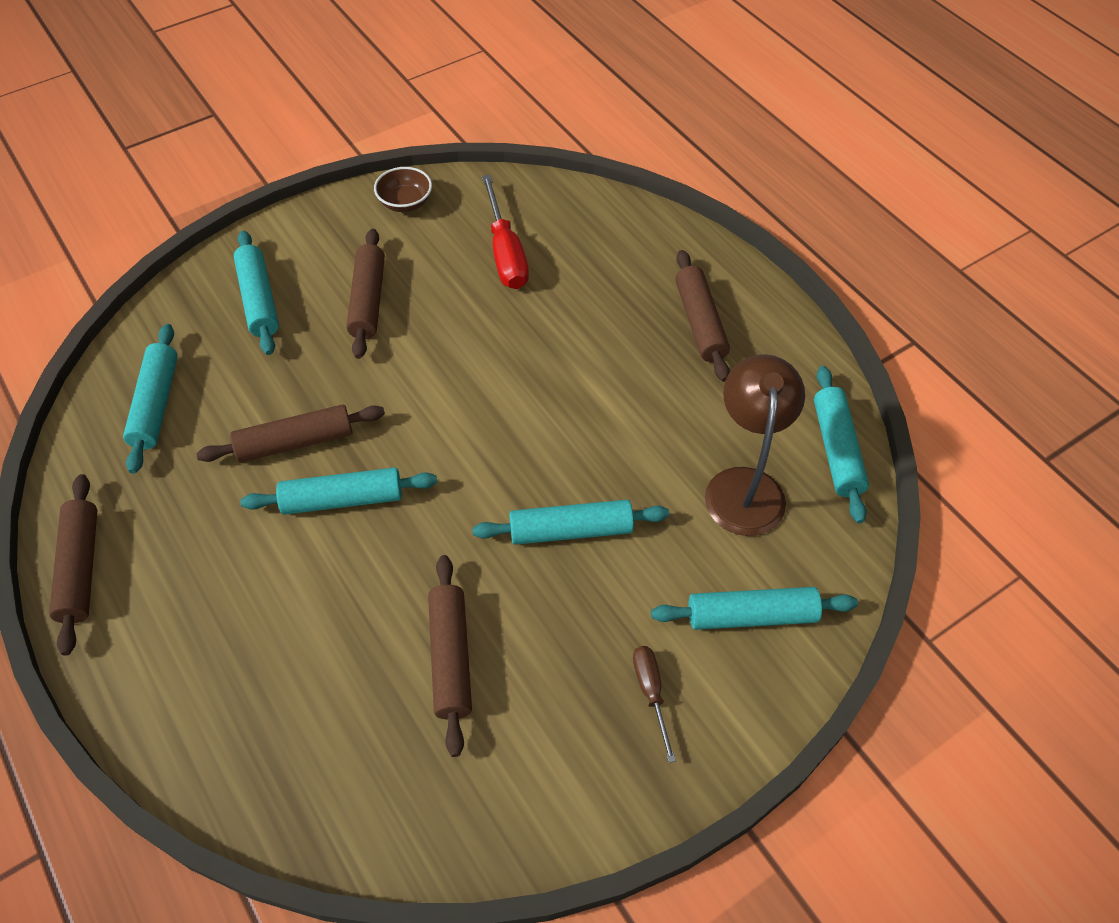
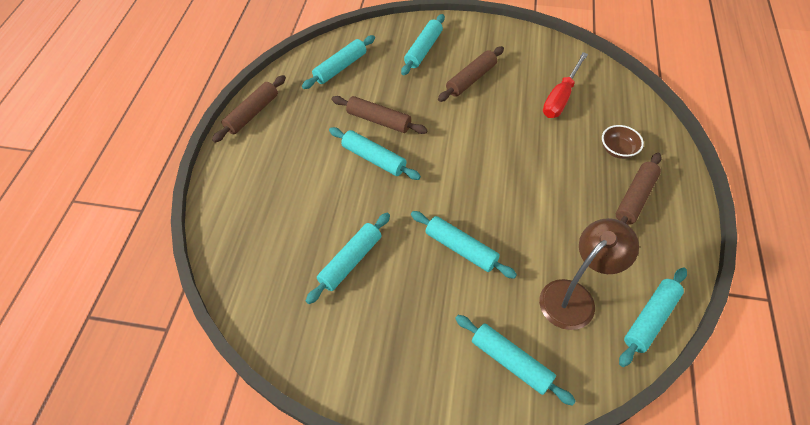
camera: 45 degrees right, 0 degrees up
brown bowl [374,167,432,212] -> brown bowl moved to [602,125,644,159]
brown rolling pin [428,555,472,757] -> turquoise rolling pin [306,213,390,304]
brown screwdriver [633,646,676,763] -> none

